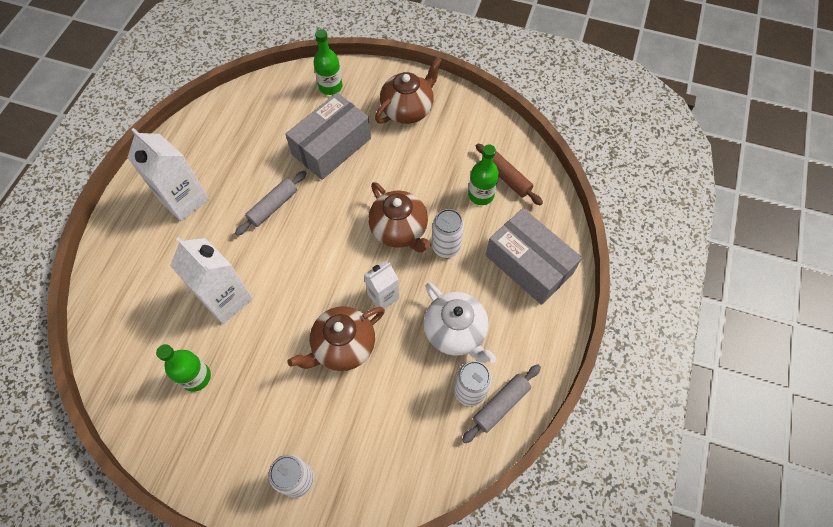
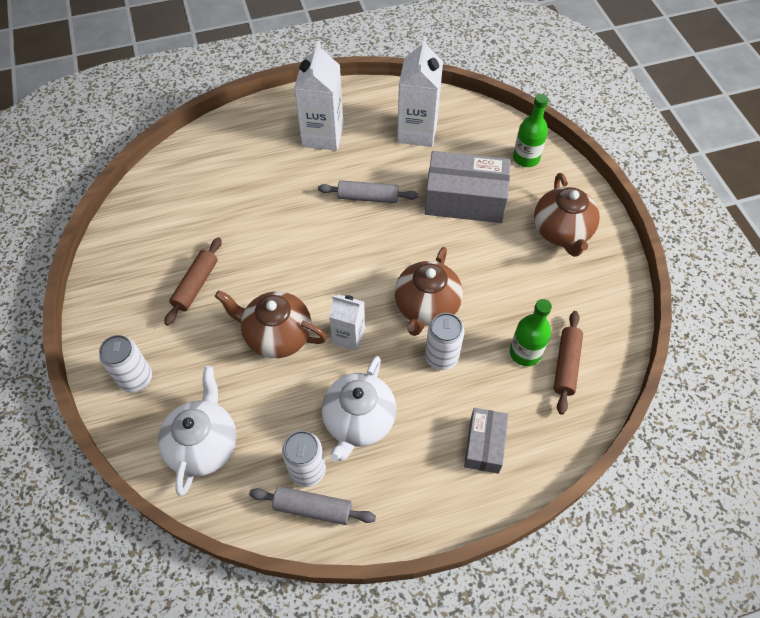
camera: 55 degrees right, 5 degrees down
green bottle [156,344,211,392] -> none
white carton [170,237,253,324] -> white carton moved to [397,37,443,147]
brown teapot [375,57,442,124] -> brown teapot turned 75 degrees clockwise [534,173,600,257]
grey box [486,208,582,305] -> grey box [464,408,508,474], size x0.57
none -> white teapot [158,366,237,496]
none -> brown rolling pin [164,237,222,326]

